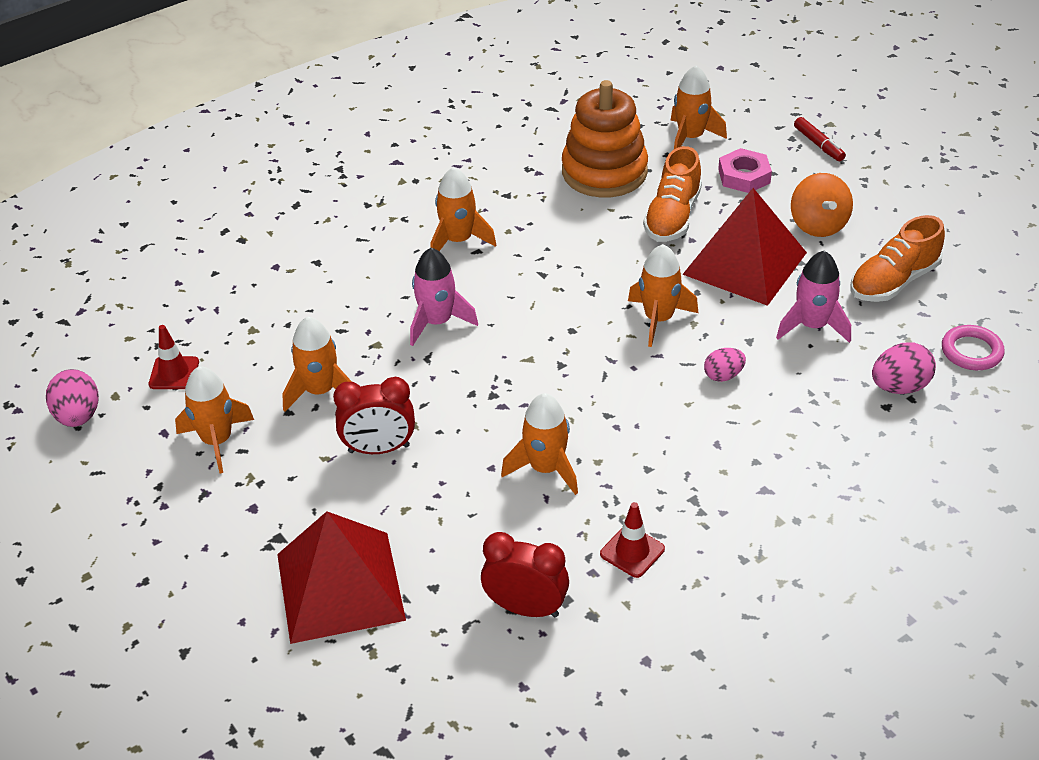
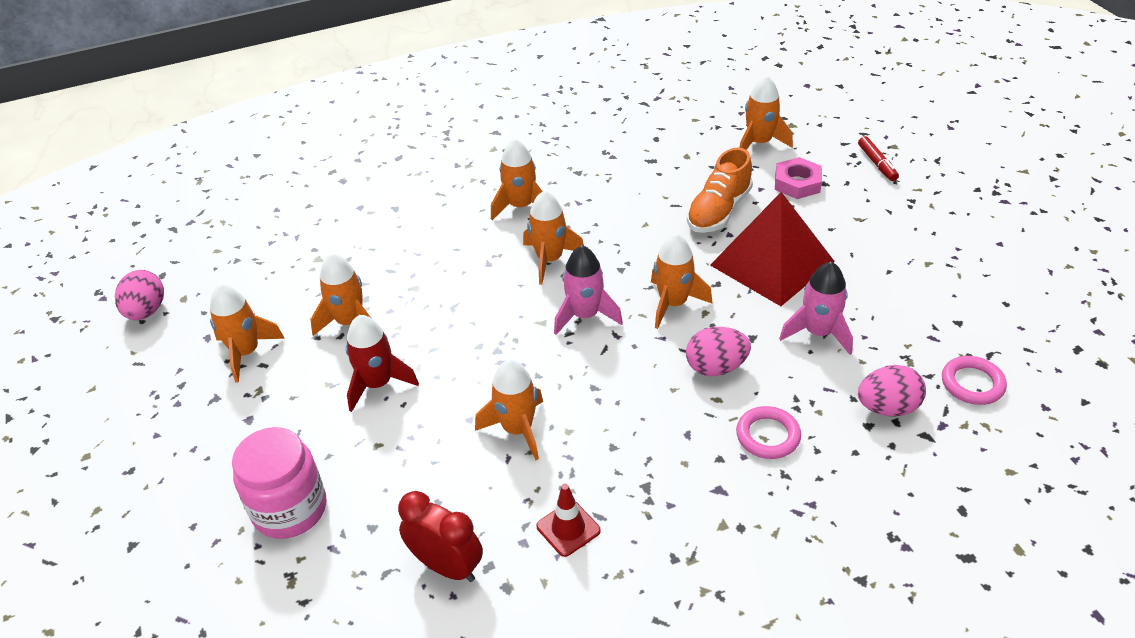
camera: 15 degrees right, 0 degrees up
red traffic cone [149,325,199,389] -> none
red pyramid [277,511,406,644] -> pink jar [232,427,326,539]
red clock [333,377,415,454] -> red rocket [346,315,419,412]
pink rocket [410,248,478,346] -> pink rocket moved to [554,246,623,335]
orange stacking toy [562,80,648,197] -> none
pink egg [704,348,746,382] -> pink egg [686,327,751,376], size x1.54
orange spinning top [791,173,853,237] -> none
orange shoe [850,215,945,302] -> none
none -> orange rocket [523,190,584,285]
none -> pink ring [736,406,801,459]

